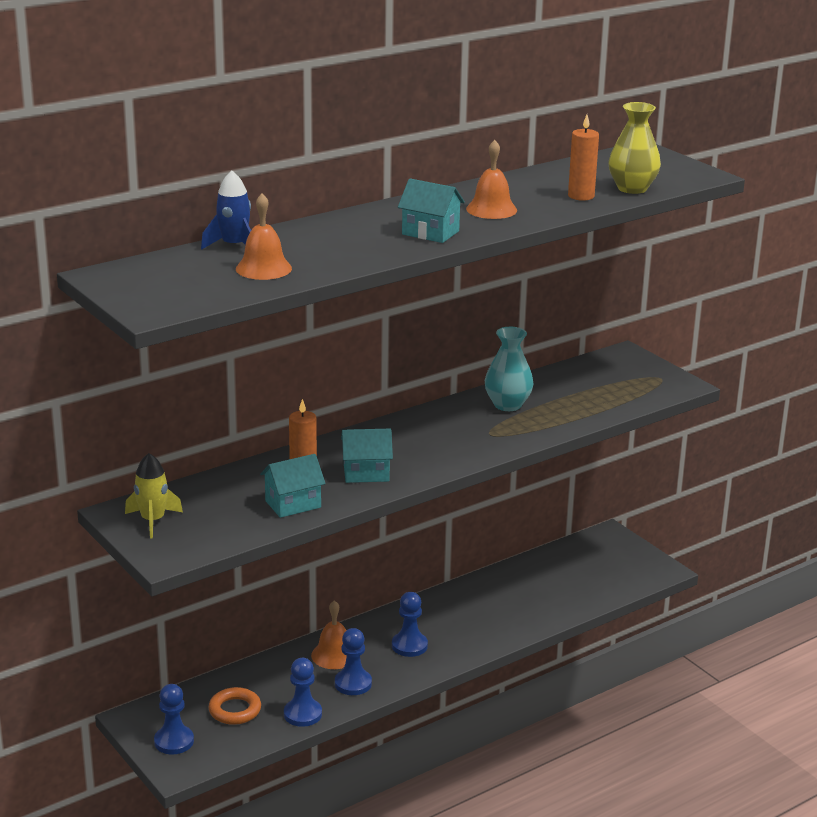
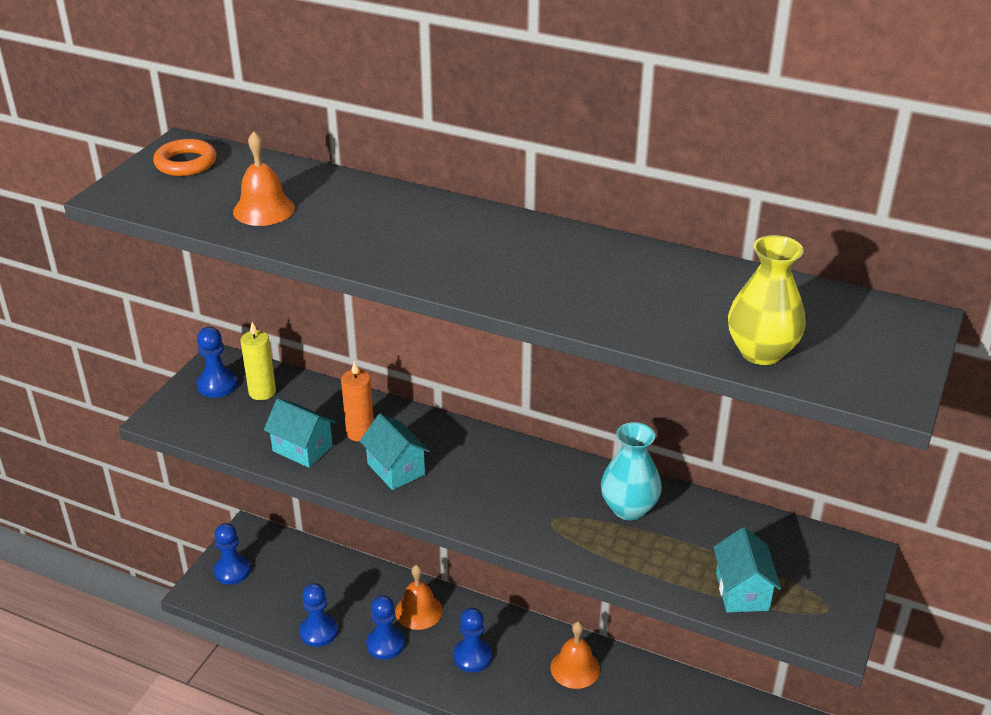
camera: 60 degrees right, 10 degrees up
yellow rocket [125,453,183,539] -> blue pawn [196,327,238,398]
blue rocket [201,171,251,250] -> none
orange ring [209,687,261,725] -> orange ring moved to [153,139,217,176]
turquoise house [398,179,465,243] -> turquoise house moved to [713,527,781,613]
orange bell [466,140,517,219] -> orange bell moved to [551,622,600,689]
orange candle [568,115,599,201] -> none
none -> yellow candle [240,322,276,400]

